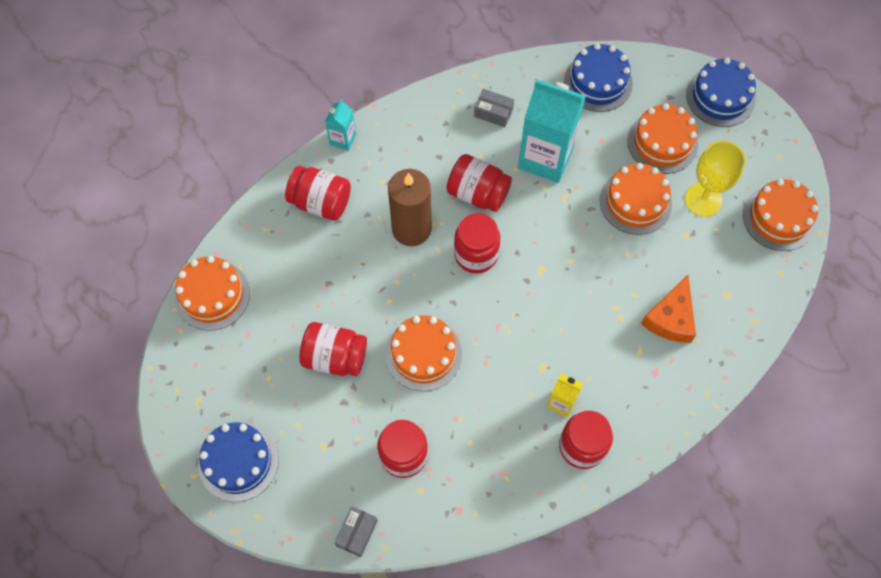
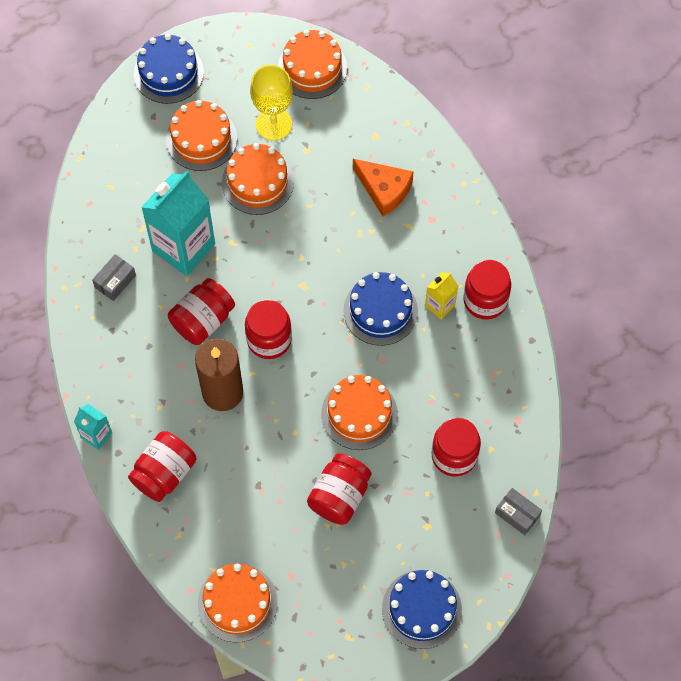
camera: 75 degrees left, 0 degrees up
blue cake [564,43,633,112] -> blue cake moved to [343,272,418,346]

